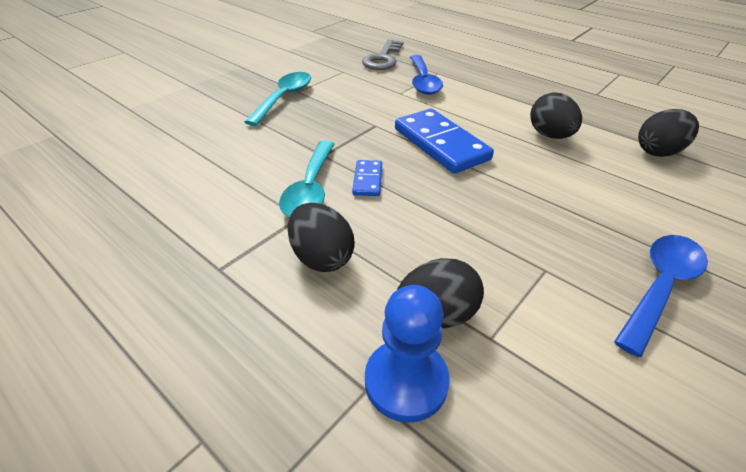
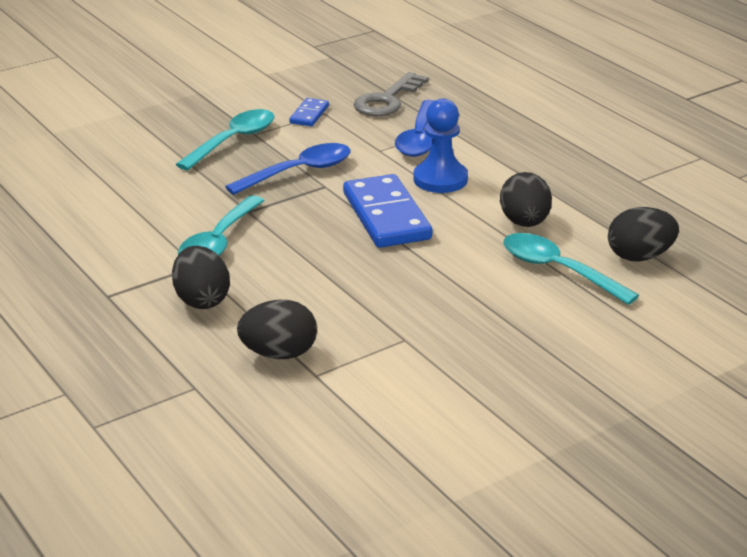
camera: 15 degrees right, 10 degrees down
blue domino [352,160,382,196] -> blue domino moved to [289,98,329,126]
blue pawn [365,285,450,423] -> blue pawn moved to [413,99,468,193]
blue spoon [614,235,708,357] -> blue spoon moved to [225,143,351,195]
none -> turquoise spoon [503,233,639,305]

